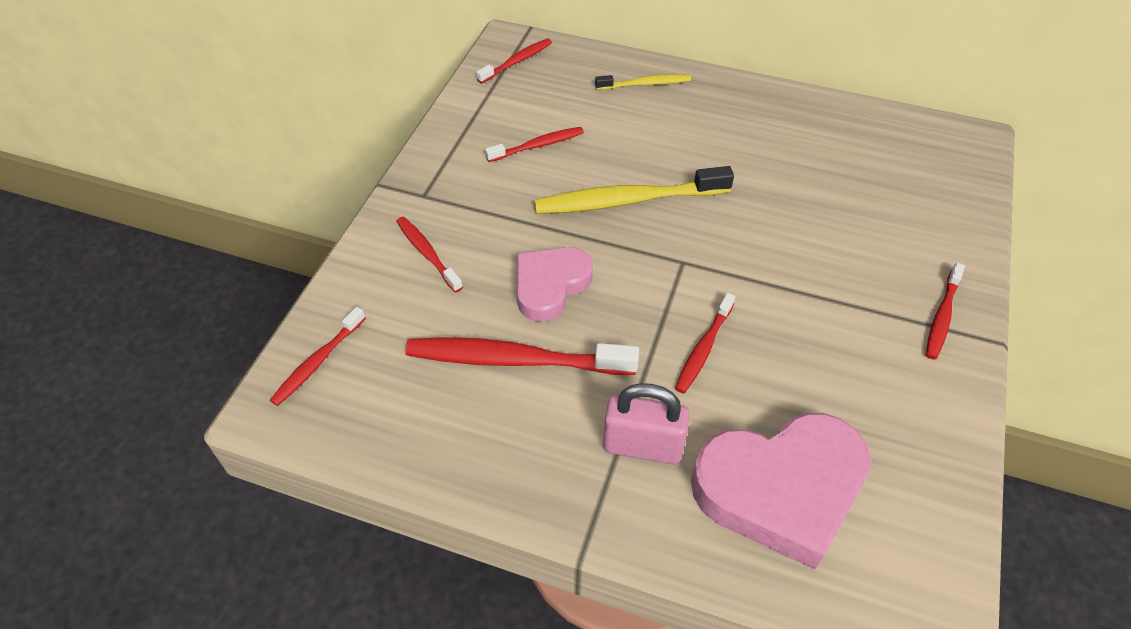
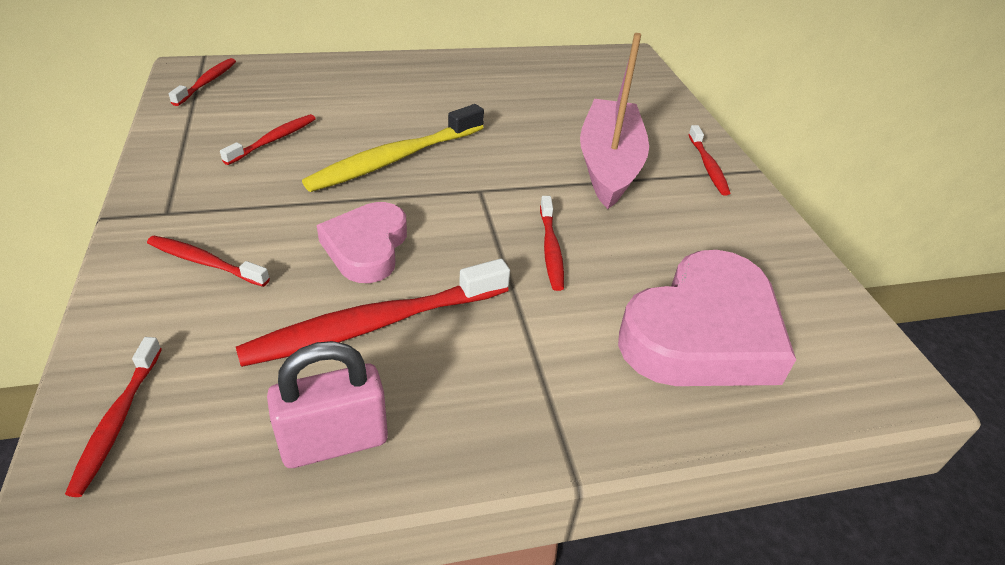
camera: 35 degrees left, 10 degrees down
yellow toothbrush [595,74,691,90] -> none
pink padlock [603,383,690,464] -> pink padlock moved to [267,341,388,468]
none -> pink boat [580,33,649,209]

